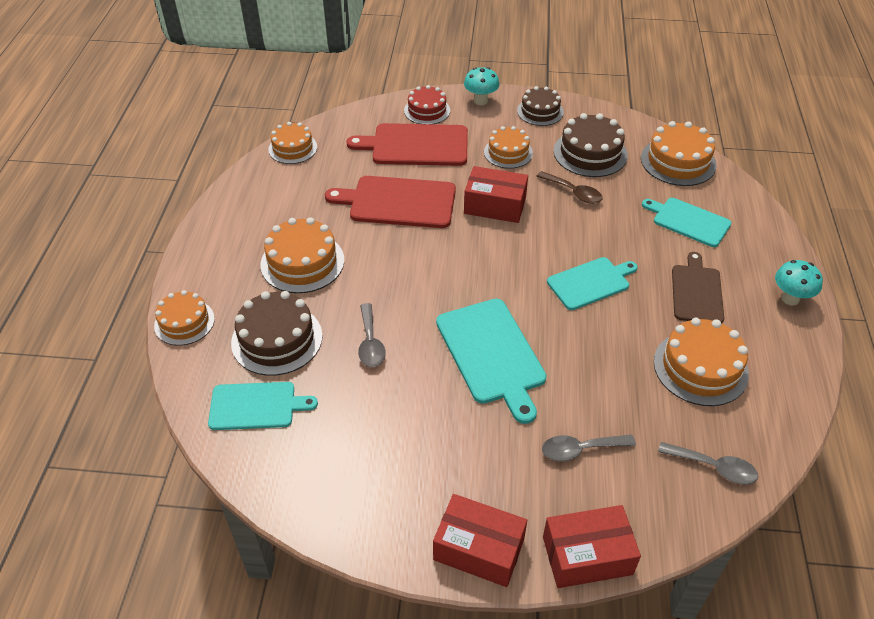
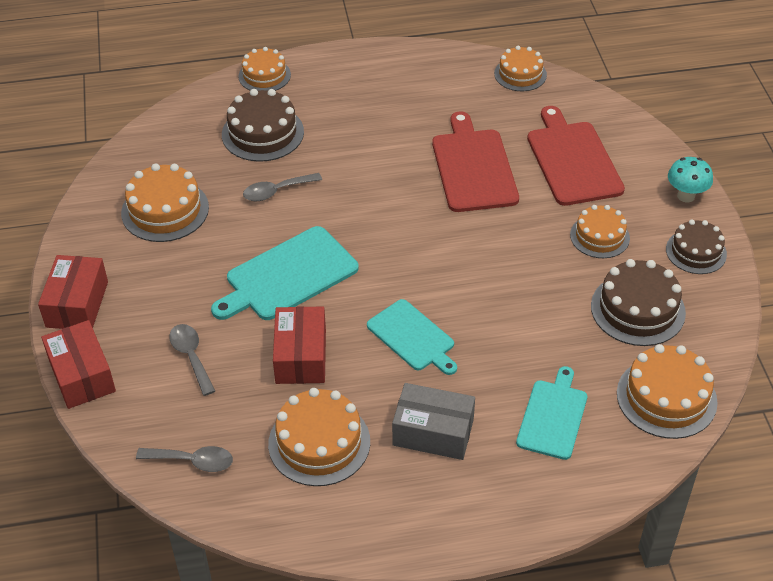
camera: 75 degrees right, 0 degrees up
turquoise cutting board [208,382,318,430] -> none
orange cake [260,217,344,293] -> orange cake moved to [121,163,209,242]
red cake [404,85,450,124] -> none
red box [464,166,528,223] -> red box moved to [273,306,326,384]
brown spoon [536,171,603,204] -> none
grey spoon [658,442,758,485] -> grey spoon turned 90 degrees counterclockwise [136,446,233,472]
brown cutting board [672,252,724,323] -> grey box [392,383,475,460]
turquoise mushroom [775,260,823,305] -> none

